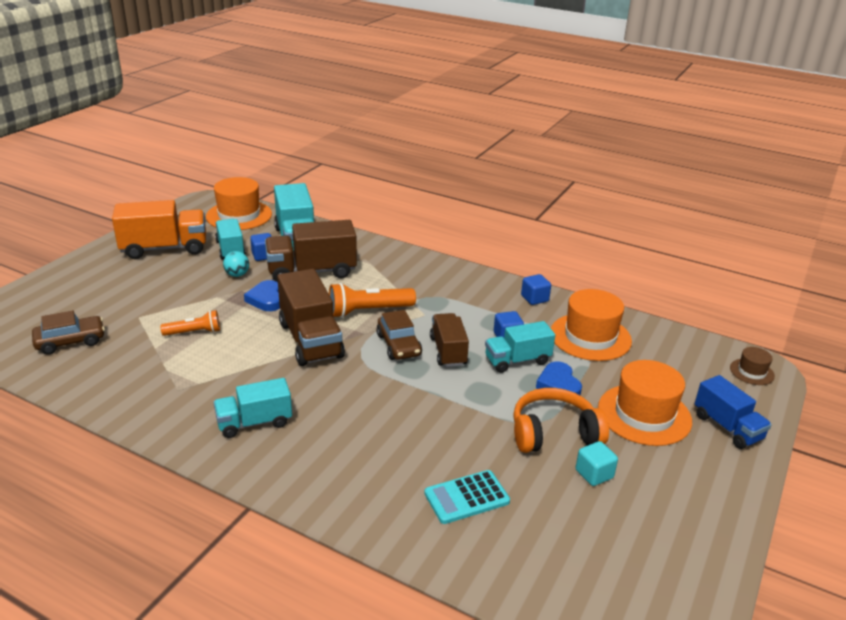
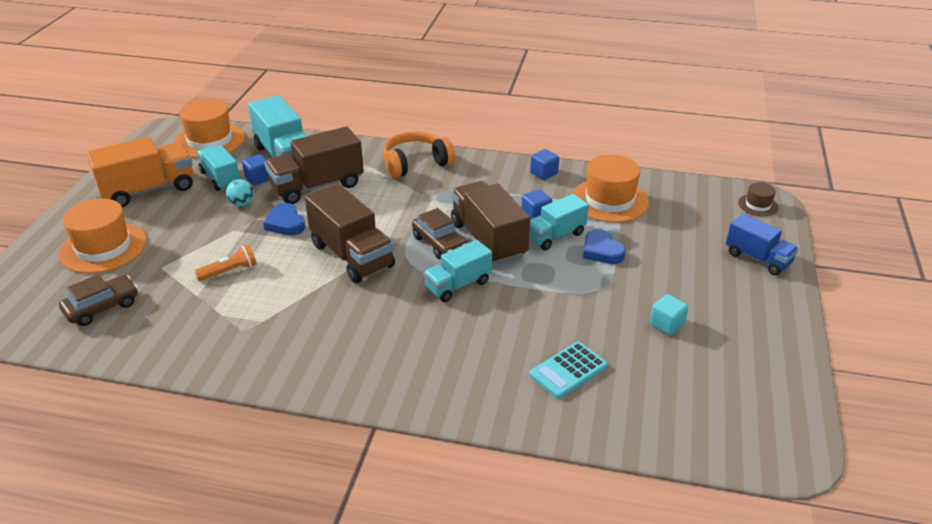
camera: 15 degrees left, 5 degrees up
turquoise truck [213,378,292,438] -> turquoise truck moved to [423,240,492,302]
orange flashlight [329,283,416,318] -> none
brown truck [430,313,469,367] -> brown truck [451,181,530,264], size x1.58
orange headphones [513,388,609,453] -> orange headphones moved to [383,131,455,178]
orange hat [598,360,692,446] -> orange hat moved to [59,198,147,274]

